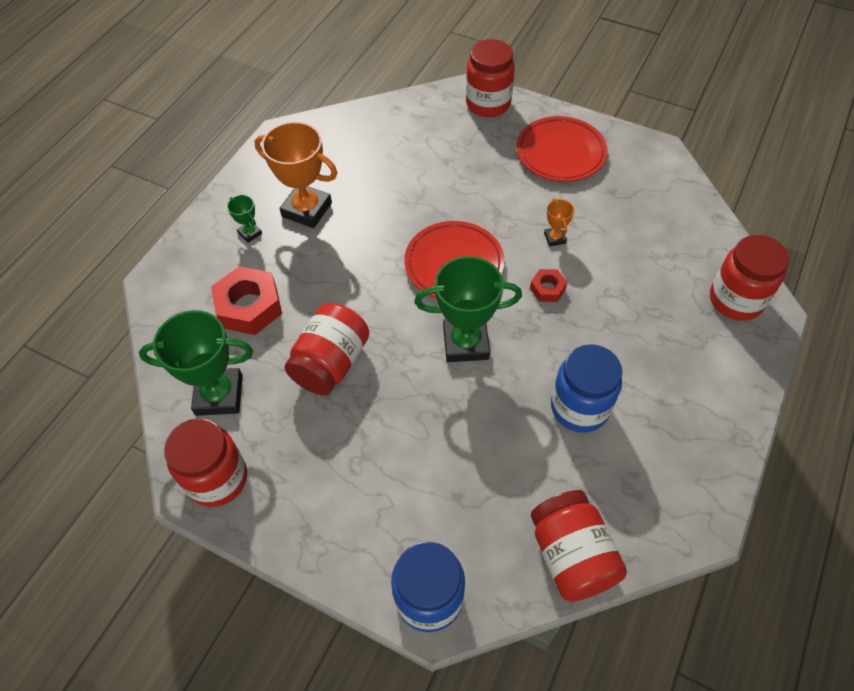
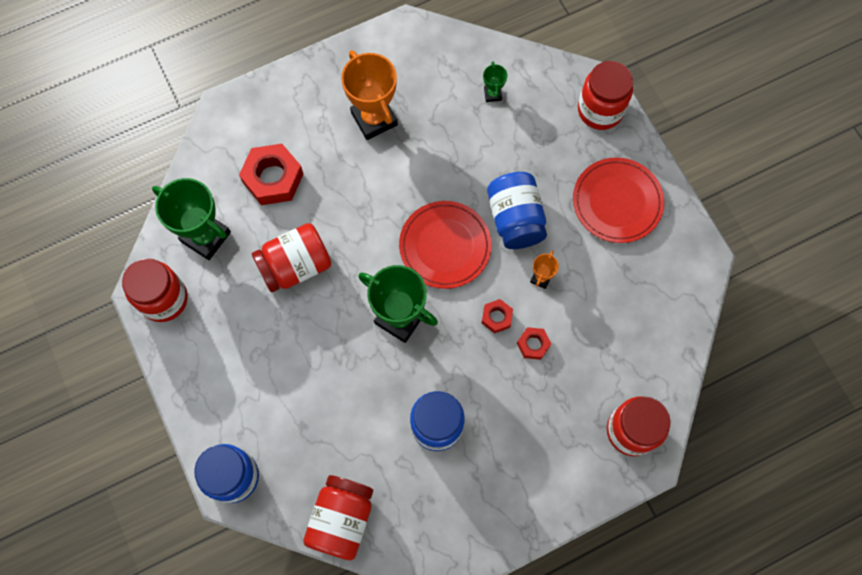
camera: 35 degrees right, 15 degrees up
green trophy [227,195,262,243] -> green trophy moved to [483,61,507,102]
none -> blue jar [487,172,547,249]
none -> red nut [517,327,551,360]

